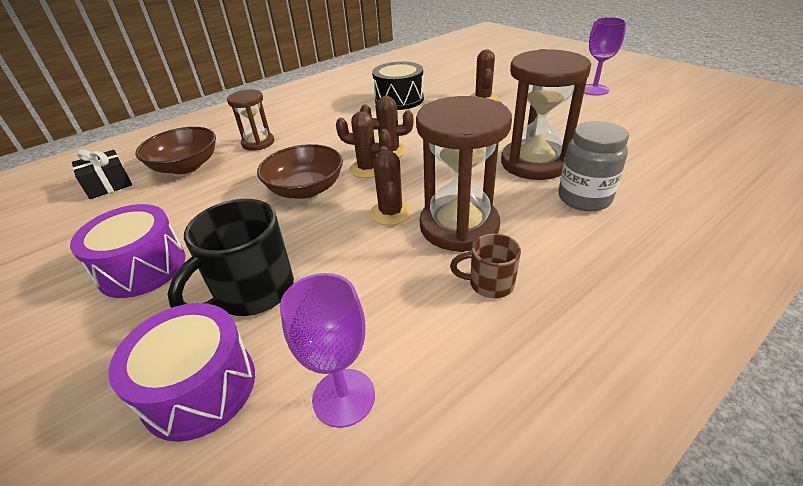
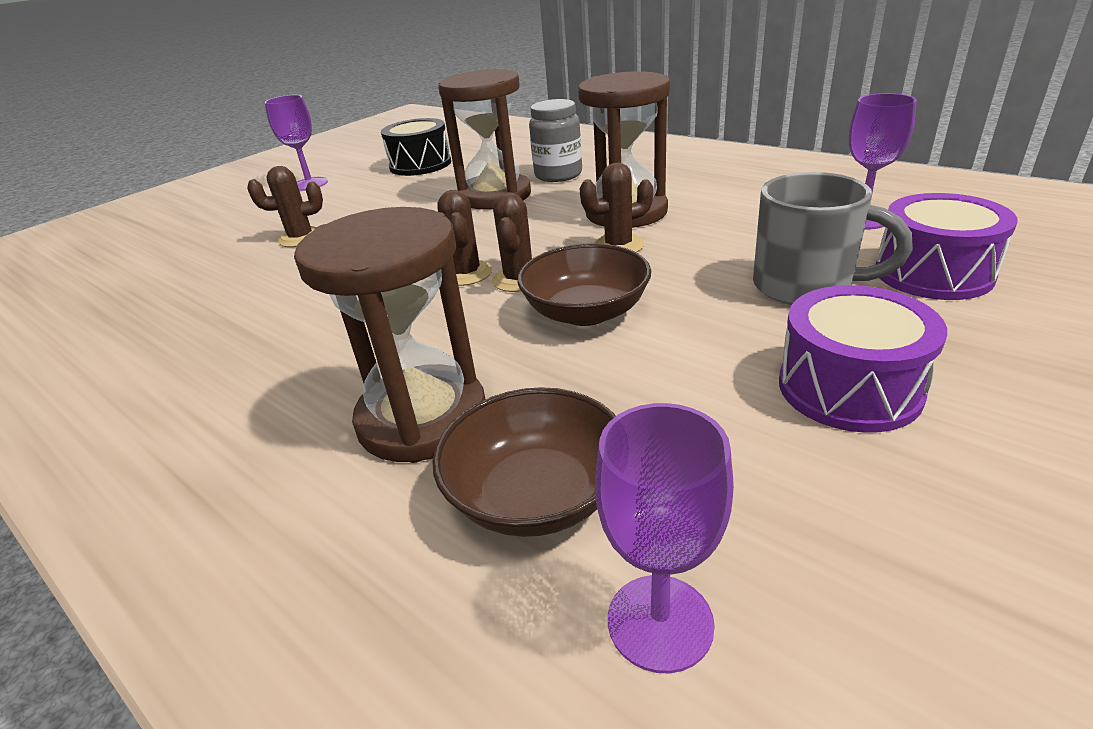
camera: 100 degrees left, 5 degrees down
black gift [72,149,132,199] -> purple goblet [595,403,734,673]
black mug [168,199,294,316] -> grey mug [753,172,913,305]
brown hourglass [227,90,274,151] -> brown hourglass [294,207,485,463], size x1.77
black drum [372,61,424,110] -> black drum moved to [381,118,451,176]
brown mug [450,233,521,298] -> none

